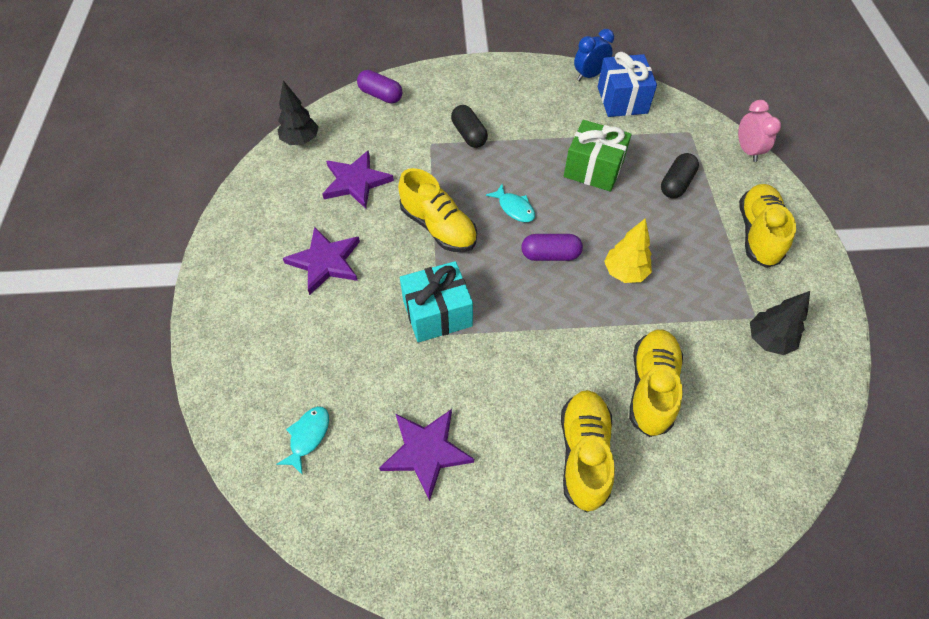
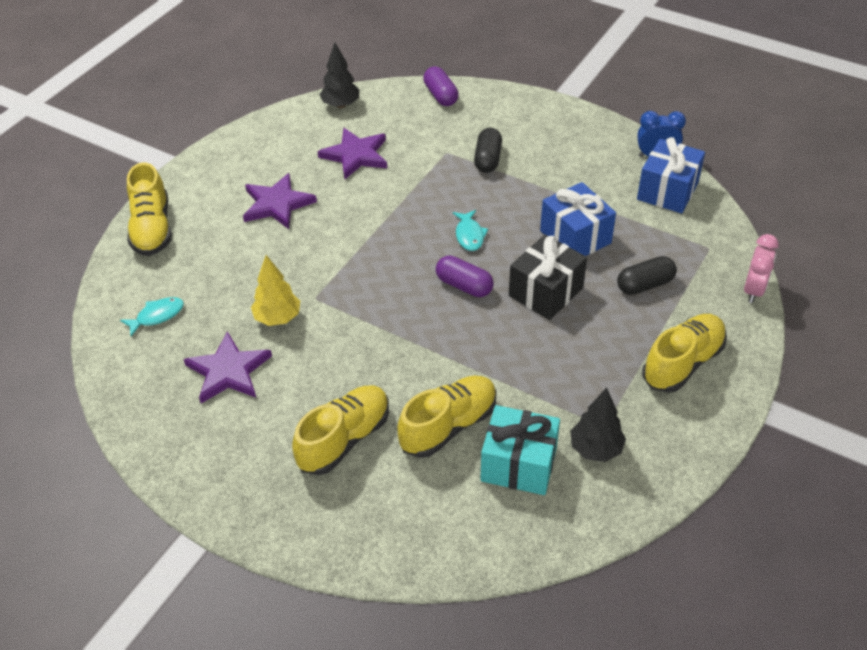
camera: 35 degrees right, 10 degrees down
yellow shoe [398,168,477,252] -> yellow shoe moved to [127,163,172,256]
turquoise gift [400,261,473,343] -> turquoise gift moved to [480,405,560,495]
green gift [564,120,632,192] -> blue gift [540,182,616,256]
yellow tree [604,218,652,283] -> yellow tree moved to [251,255,300,326]
none -> black gift [509,235,587,320]

